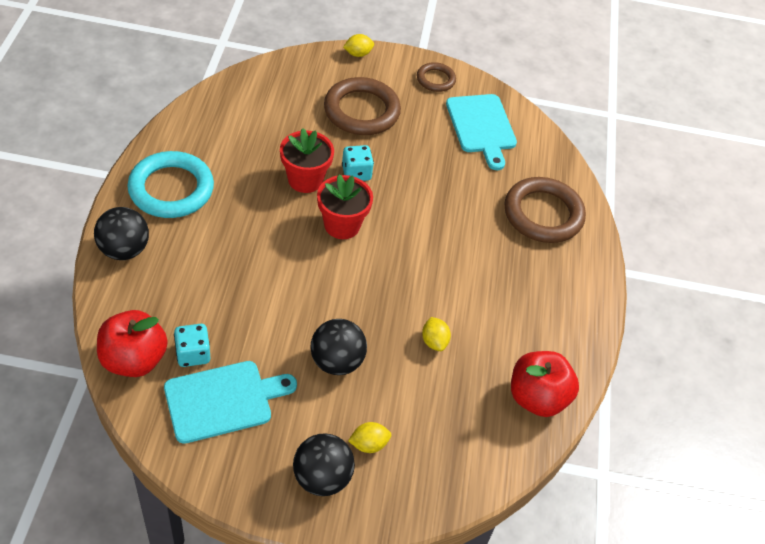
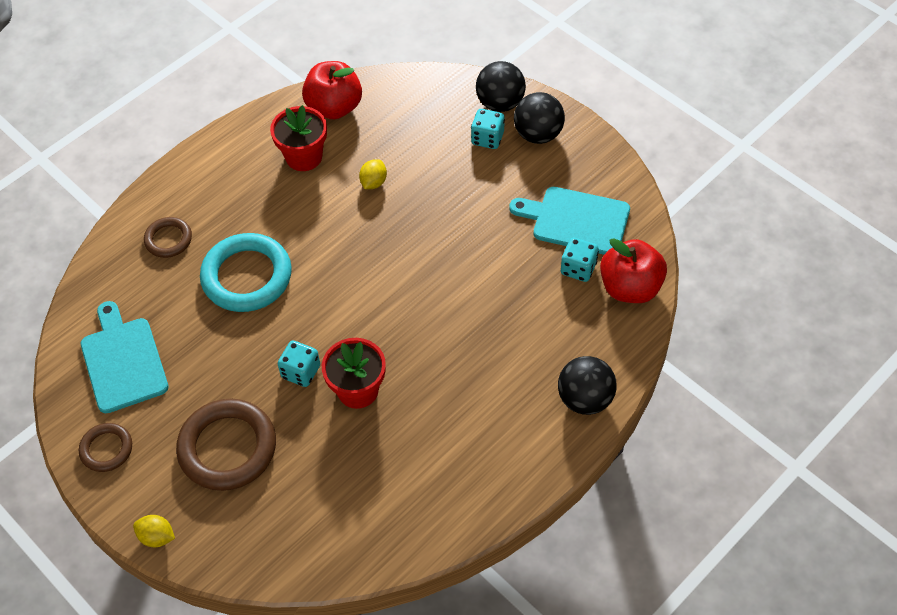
camera: 135 degrees left, 5 degrees up
turquoise ring [127,151,214,218] -> turquoise ring moved to [200,233,292,312]
black ball [310,319,367,375] -> black ball moved to [476,61,526,112]
red flower pot [317,174,373,239] -> red flower pot moved to [270,105,327,171]
yellow lemon [348,422,391,453] -> turquoise dice [471,109,505,149]
turquoise cutting board [446,94,517,170] -> turquoise cutting board turned 45 degrees counterclockwise [81,301,169,413]
brown ring [505,177,586,243] -> brown ring [144,217,192,258], size x0.54

